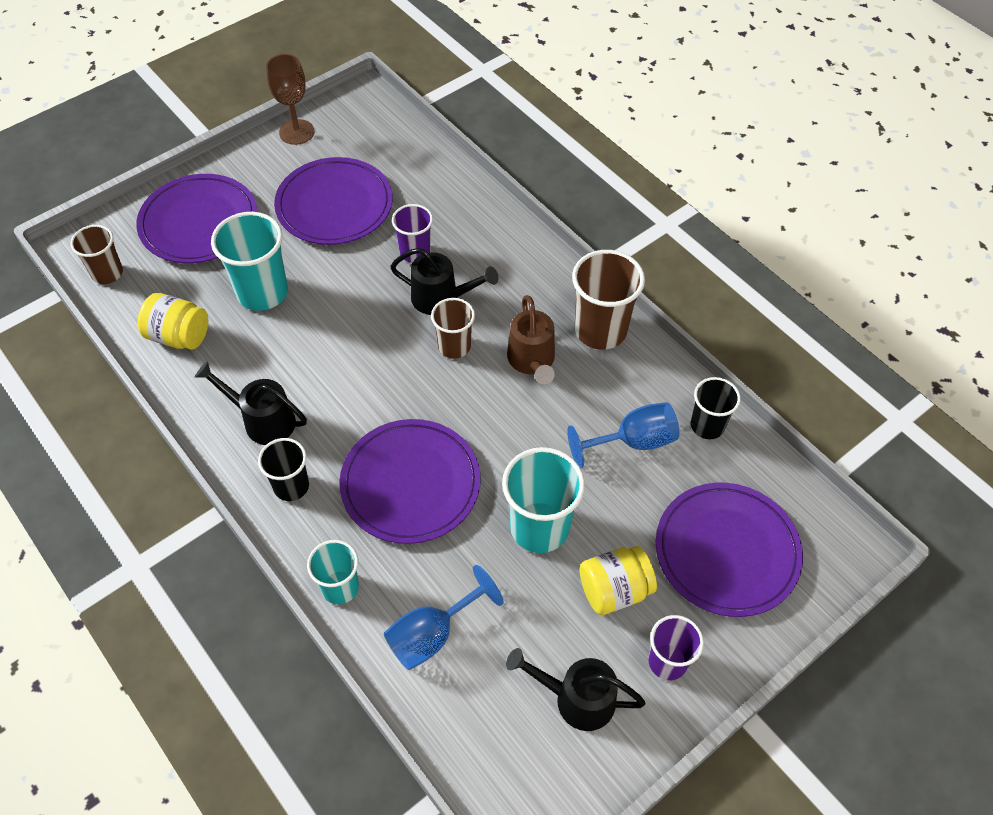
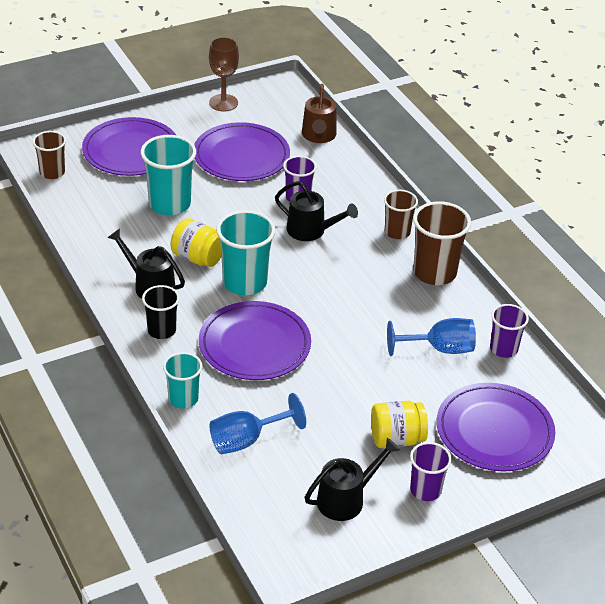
camera: 10 degrees right, 15 degrees down
yellow jar [138,293,208,350] -> yellow jar moved to [170,218,222,267]
brown cup [431,298,475,359] -> brown cup moved to [384,190,418,239]
turquoise cup [502,447,585,553] -> turquoise cup moved to [216,210,276,295]
black watering can [506,648,646,731] -> black watering can turned 120 degrees clockwise [305,438,400,521]
brown watering can [507,295,555,384] -> brown watering can moved to [302,84,337,143]
black cup [691,377,741,439] -> purple cup [490,304,529,358]

